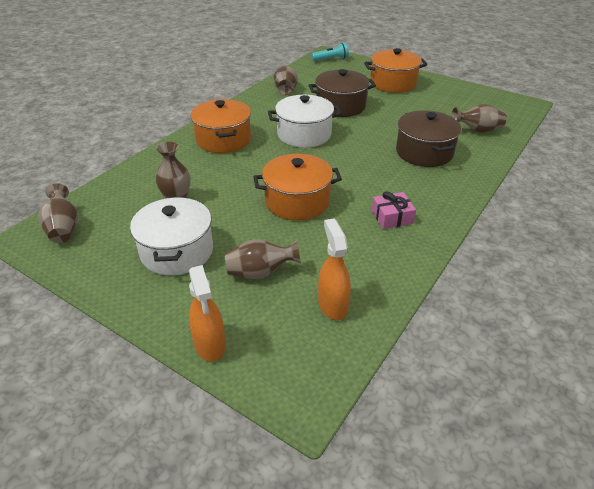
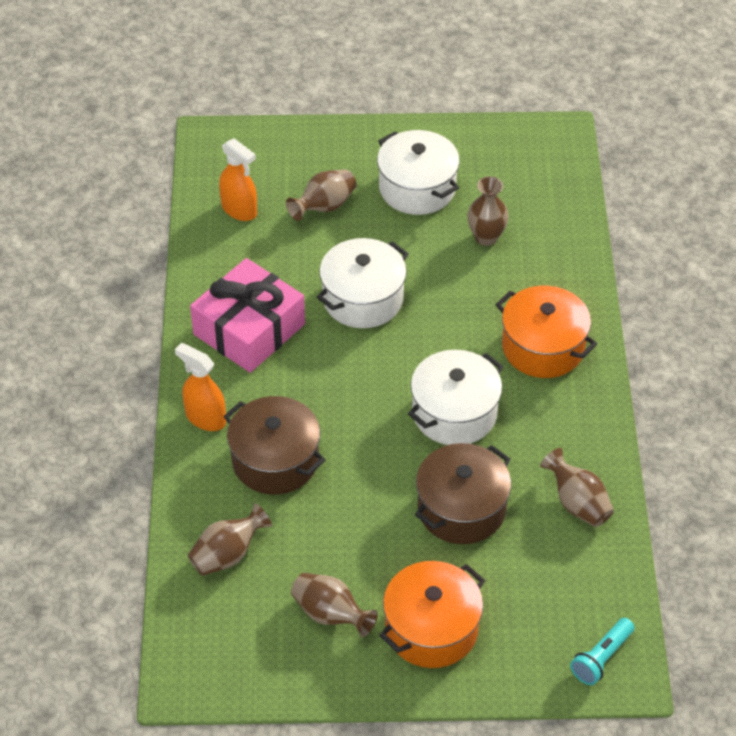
camera: 145 degrees right, 10 degrees up
brown vase [38,183,78,243] -> brown vase moved to [291,573,378,637]
orange spray bottle [189,265,226,362] -> orange spray bottle moved to [175,343,226,431]
orange pot [253,154,342,221] -> white pot [317,238,409,328]
pink gift [372,191,416,229] -> pink gift [190,258,305,373], size x2.07

